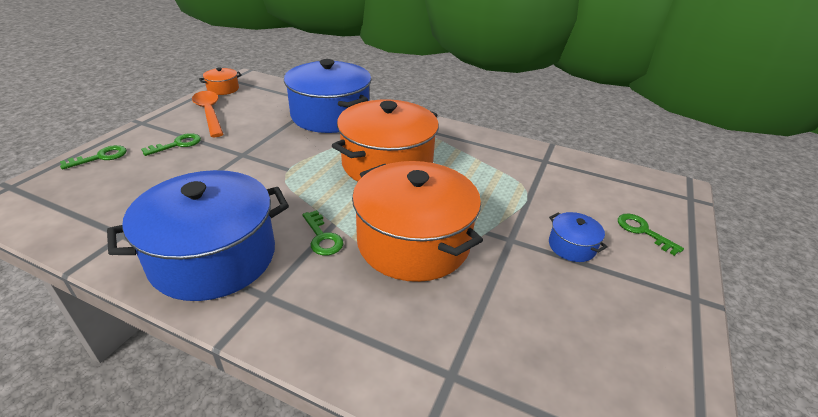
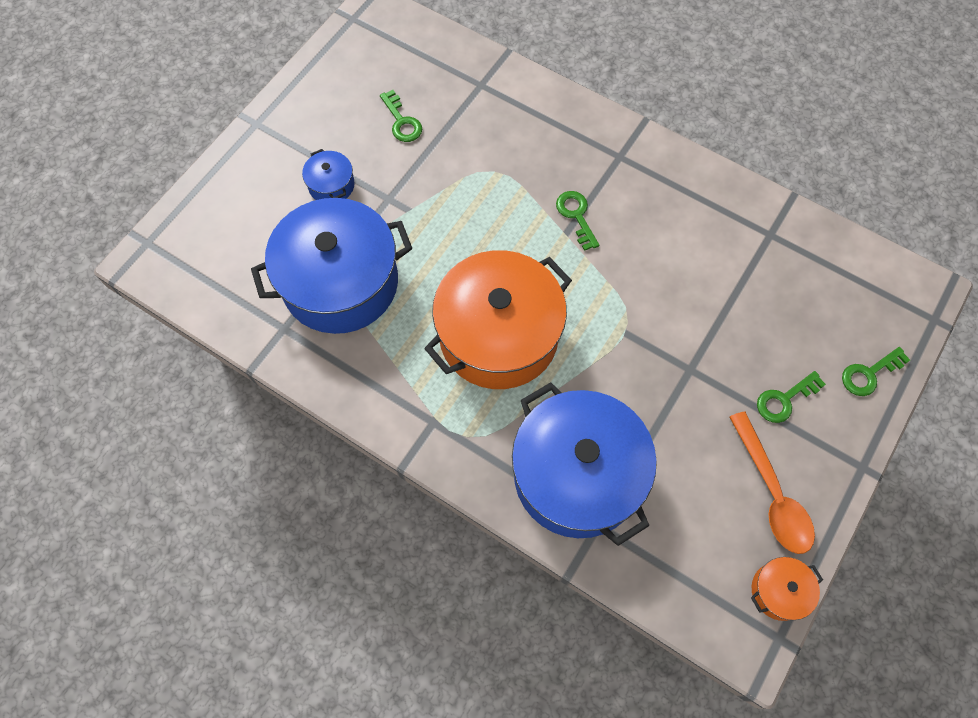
camera: 170 degrees left, 30 degrees up
blue pot [107,170,289,301] -> blue pot moved to [251,198,412,334]
orange pot [352,161,483,282] -> none
green key [618,214,684,256] -> green key moved to [380,90,422,142]

